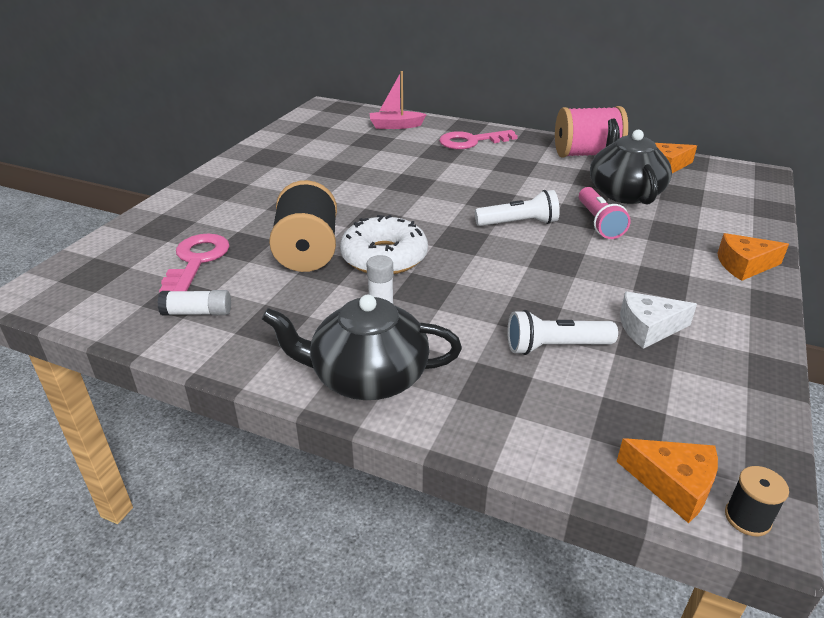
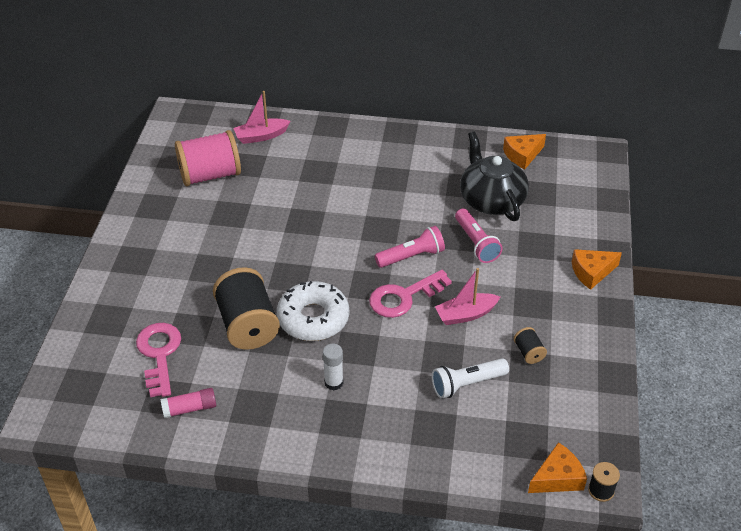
camera: 15 degrees left, 10 degrees up
white glue stick [157,290,231,316] -> pink glue stick [161,388,216,418]
black teapot [262,295,462,400] -> none
pink key [439,130,518,149] -> pink key moved to [369,270,452,318]
white flashlight [475,190,560,226] -> pink flashlight [375,226,445,268]
pink spool [555,106,628,157] -> pink spool moved to [175,130,241,186]
orange cheese [616,438,718,523] -> orange cheese turned 45 degrees counterclockwise [528,442,587,493]
white cheese [620,291,697,349] -> black spool [514,327,547,364]
none -> pink boat [435,268,500,325]

